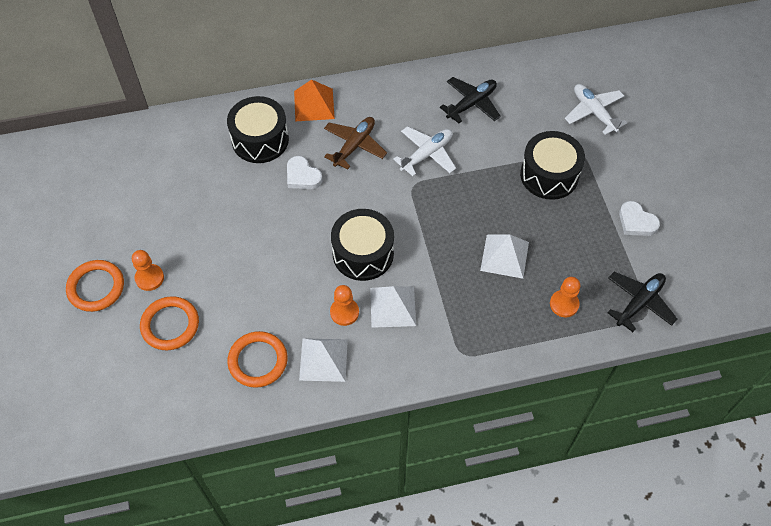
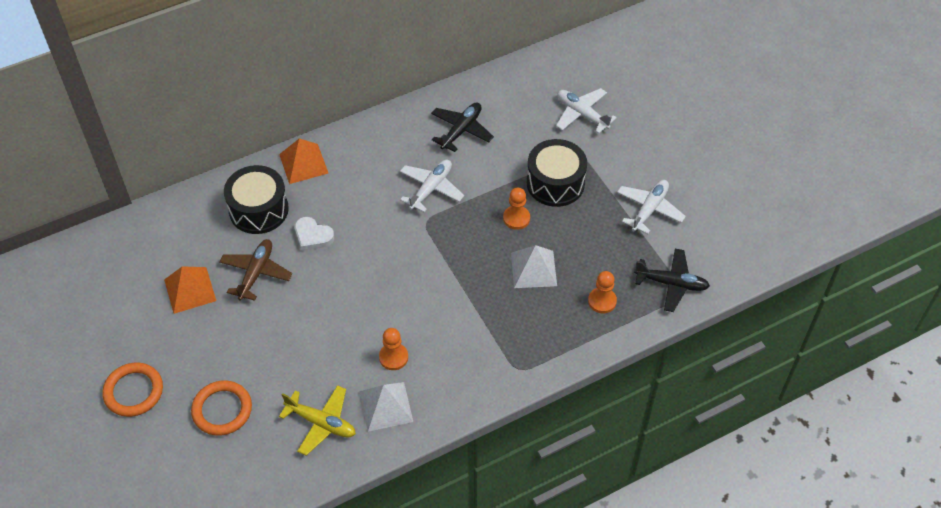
camera: 15 degrees left, 5 degrees down
orange pawn [132,250,164,291] -> orange pawn moved to [503,188,530,230]
orange ring [227,331,288,388] -> yellow plane [279,385,356,456]
brown plane [324,117,387,170] -> brown plane moved to [219,239,292,301]
black drum [331,209,394,281] -> none
white pyramid [370,286,416,328] -> none
black plane [607,272,677,332] -> black plane turned 75 degrees clockwise [634,249,710,312]
white heart [619,201,660,236] -> white plane [617,180,686,234]
none -> orange pyramid [164,266,216,314]

